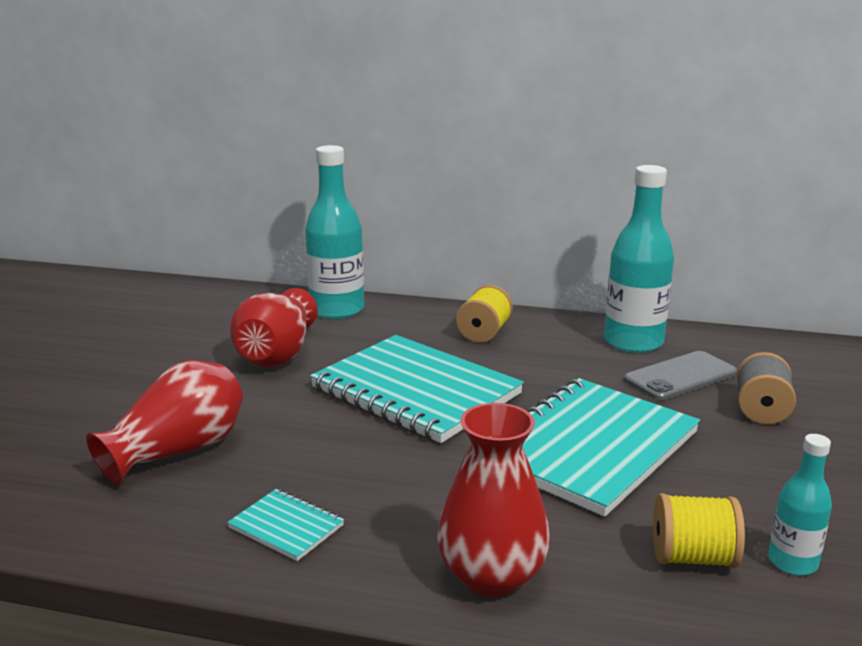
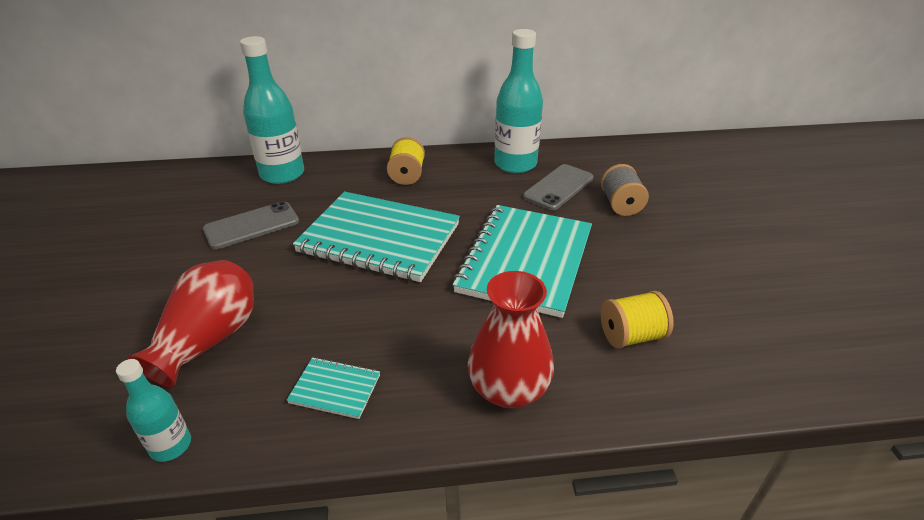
camera: 20 degrees left, 15 degrees up
red vase [230,288,317,368] -> grey phone [203,201,299,249]
turquoise bottle [768,434,832,575] -> turquoise bottle moved to [116,359,191,462]

